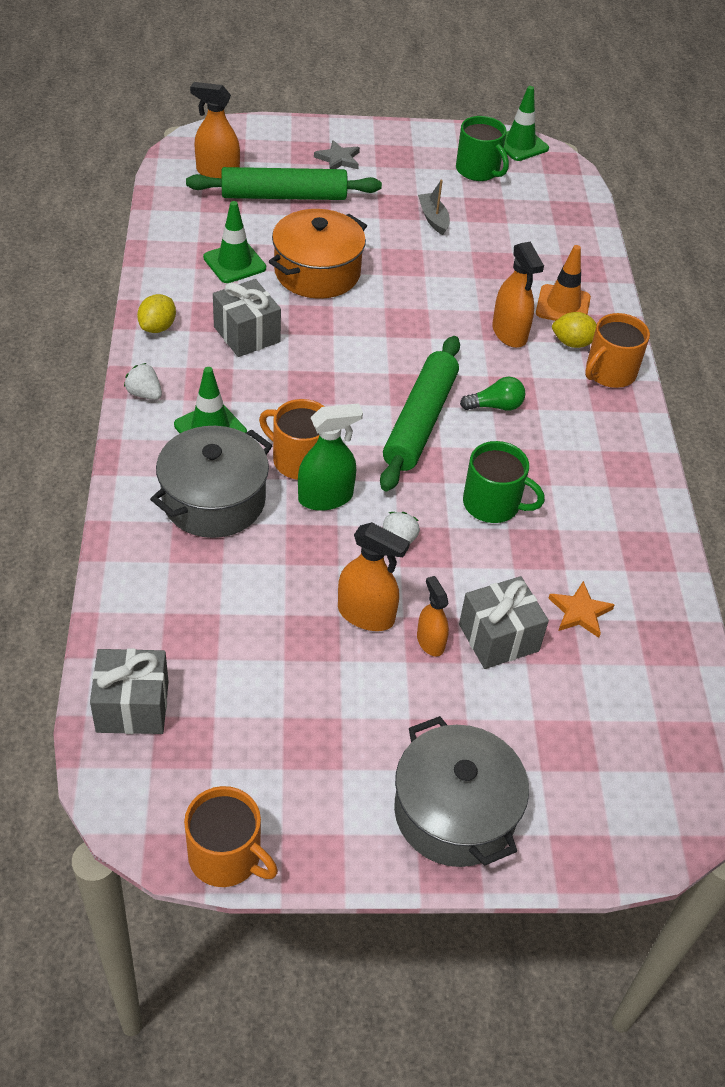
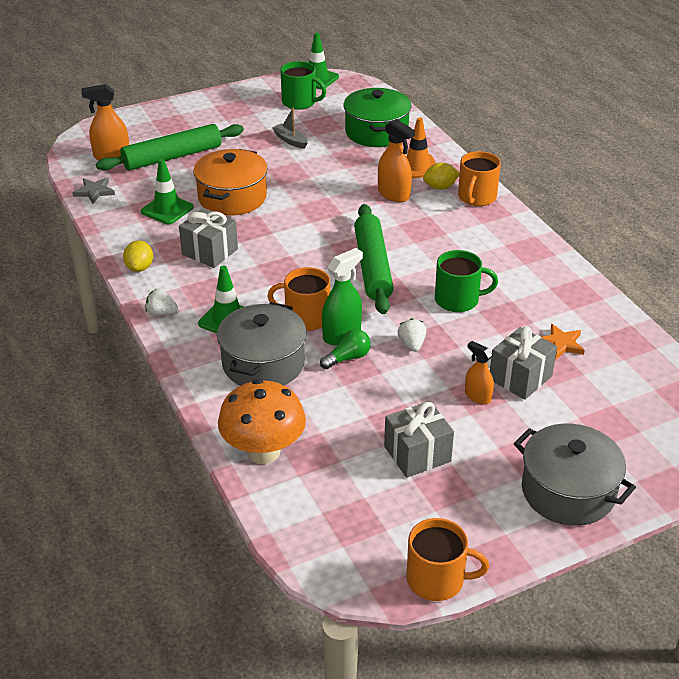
camera: 20 degrees left, 10 degrees down
grey gift [90,648,169,734] -> grey gift moved to [384,401,454,478]
grey star [314,140,360,169] -> grey star moved to [72,177,115,204]
orange spray bottle [338,522,410,631] -> none
green light bulb [460,377,525,411] -> green light bulb moved to [320,329,371,369]
none -> orange mushroom [218,379,306,464]
none -> green pot [344,88,411,147]

